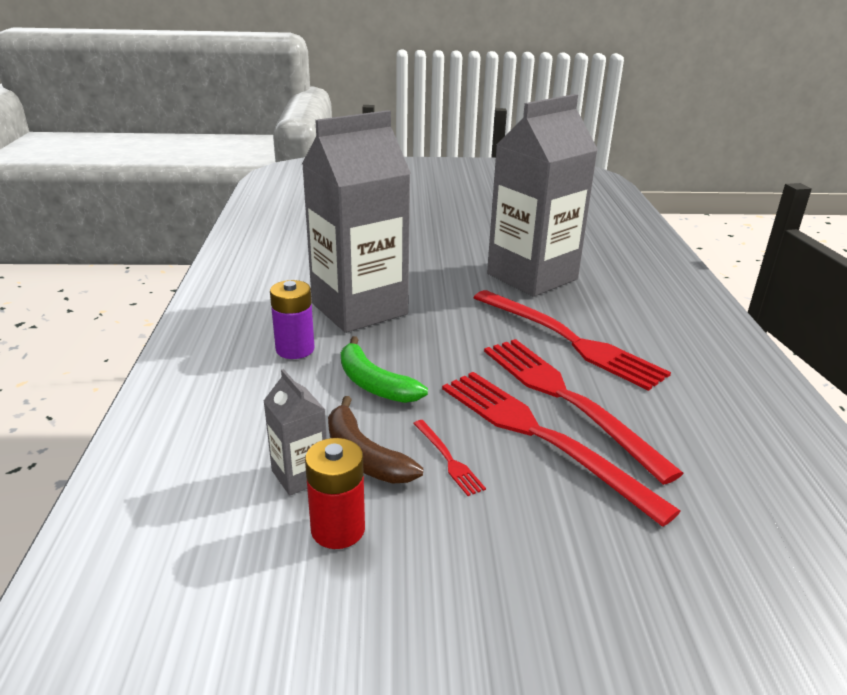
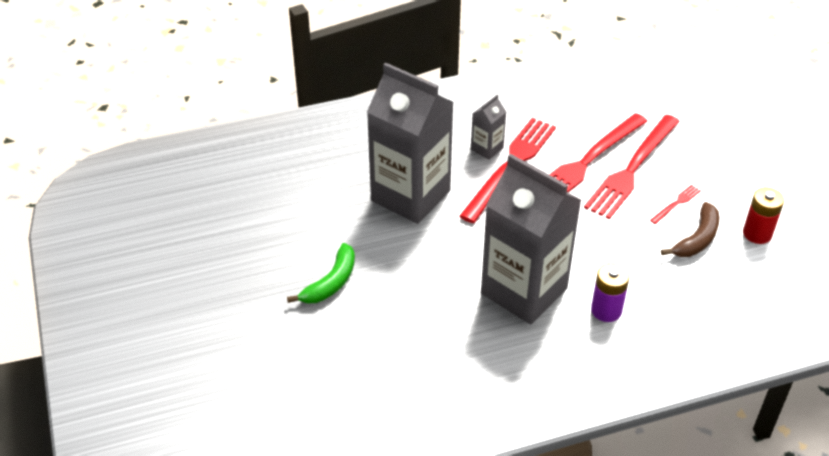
camera: 105 degrees left, 15 degrees up
grey carton [264,369,327,495] -> grey carton moved to [471,94,506,160]
green banana [341,336,428,403] -> green banana moved to [287,243,355,304]

